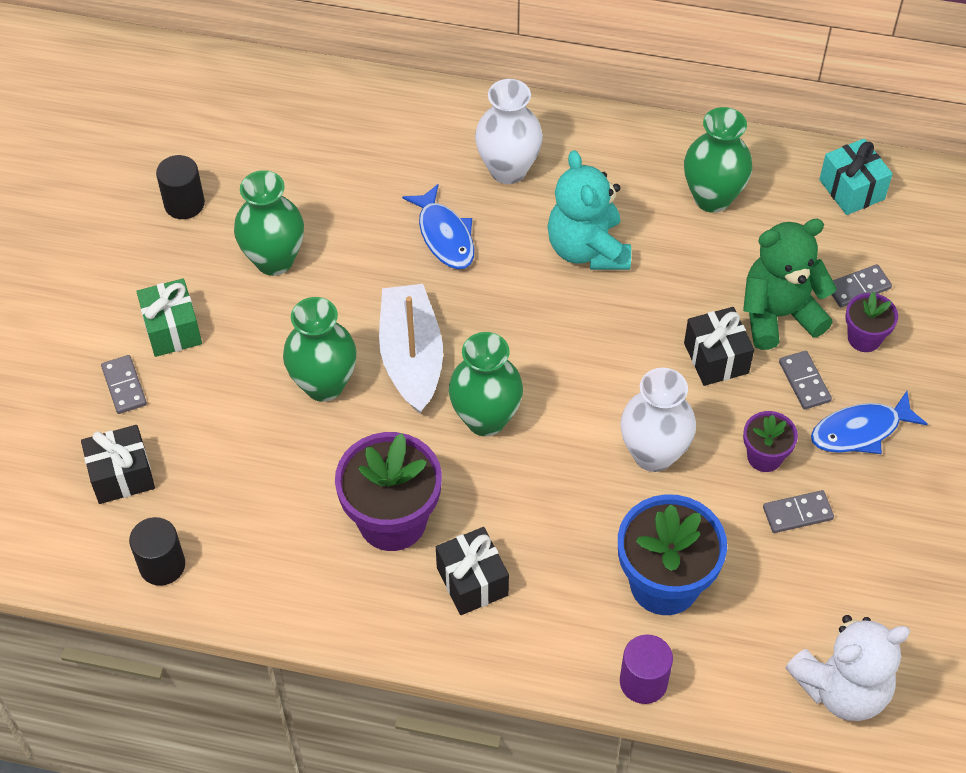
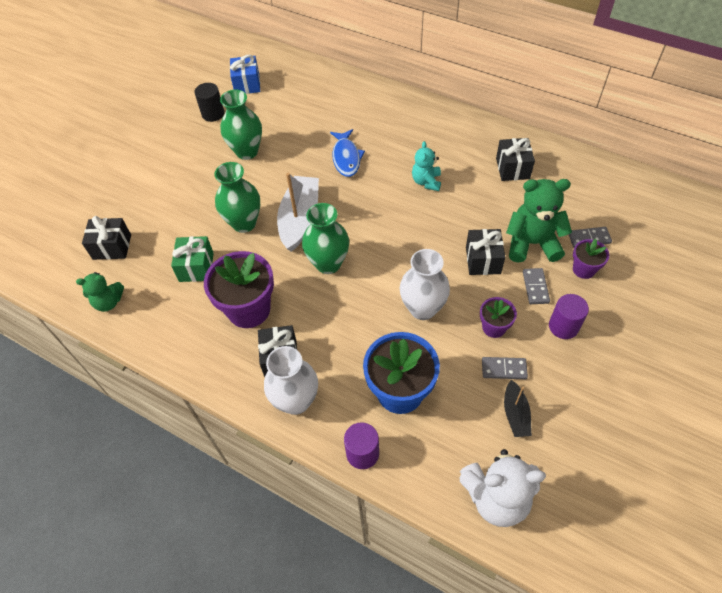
camera: 20 degrees right, 0 degrees up
grey domino [101,355,147,414] -> none
black cylinder [129,517,185,586] -> green teddy bear [76,272,124,312]
green gift [136,278,202,357] -> green gift moved to [171,236,214,282]
white vase [475,79,543,184] -> white vase moved to [264,346,318,415]
turquoise teddy bear [547,150,631,270] -> turquoise teddy bear [412,141,441,191], size x0.59
green vase [684,107,752,213] -> black gift [496,138,535,181]
blue fish [811,391,928,454] -> purple cylinder [549,294,589,339]
turquoise gift [819,138,893,215] -> none
none -> blue gift [230,55,260,94]
none -> black boat [504,380,532,437]

